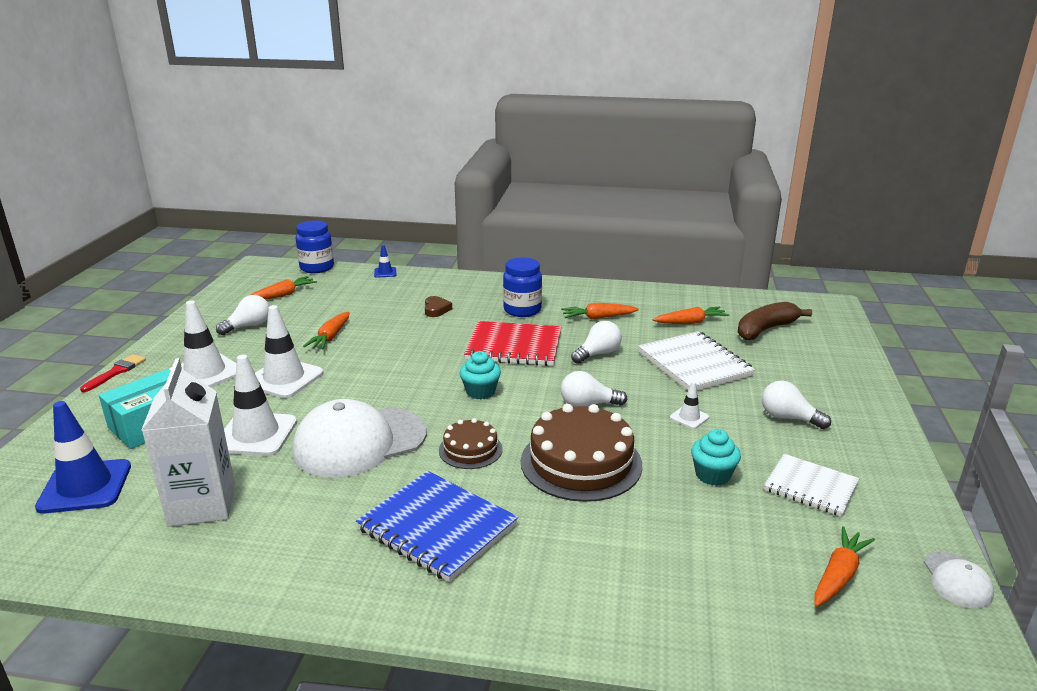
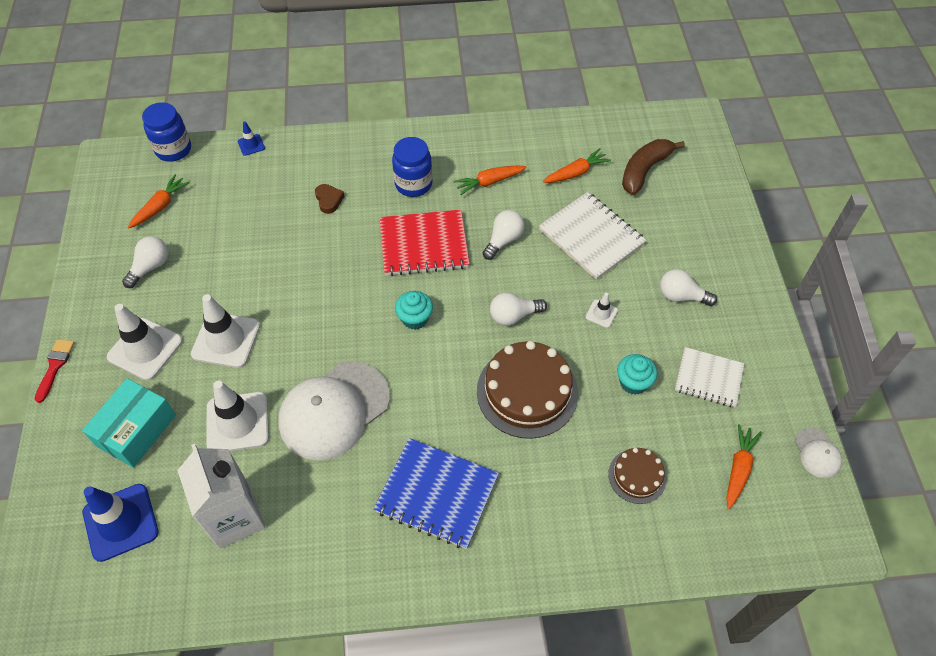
camera: 15 degrees left, 30 degrees up
orange carrot [303,312,350,349] -> none
brown cake [439,418,503,469] -> brown cake moved to [608,448,667,504]

